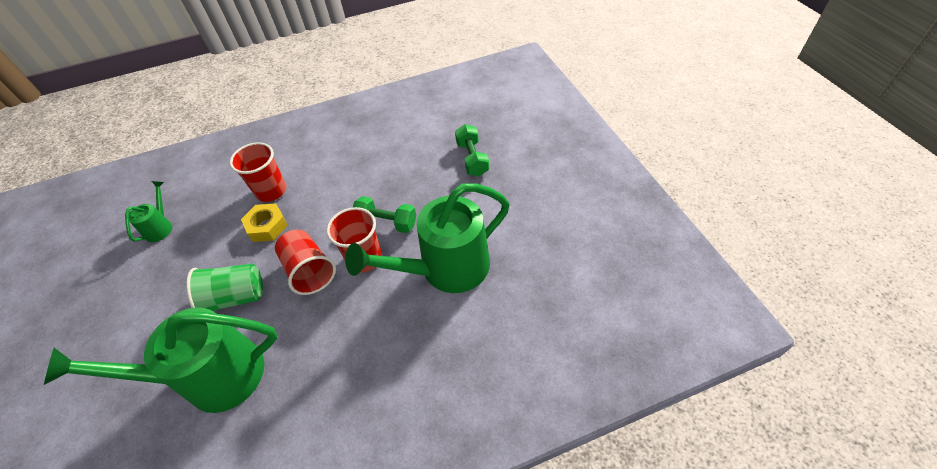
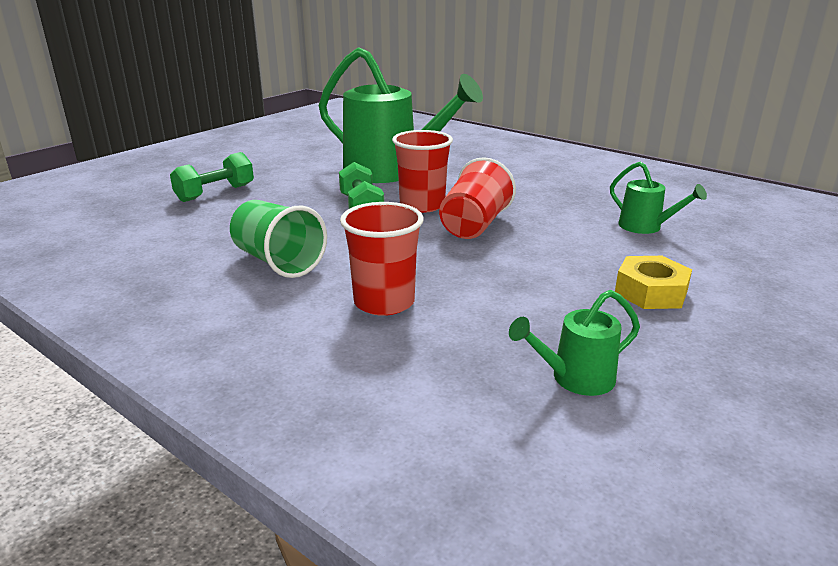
camera: 125 degrees left, 25 degrees down
green watering can [44,307,278,413] -> green watering can [610,162,707,234], size x0.45
green cup [186,263,263,311] -> green cup moved to [230,200,327,278]
yellow nut [241,203,288,242] -> yellow nut moved to [615,256,692,309]

